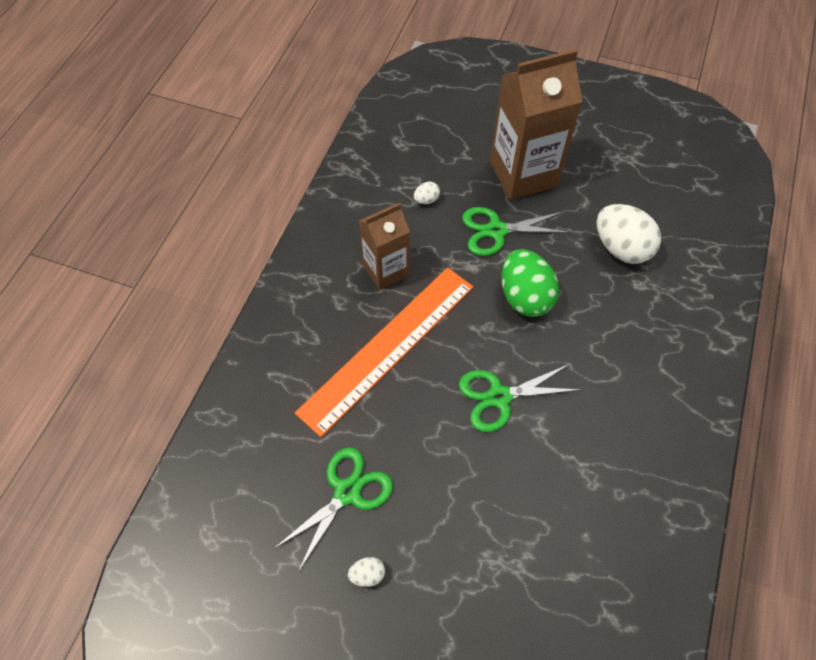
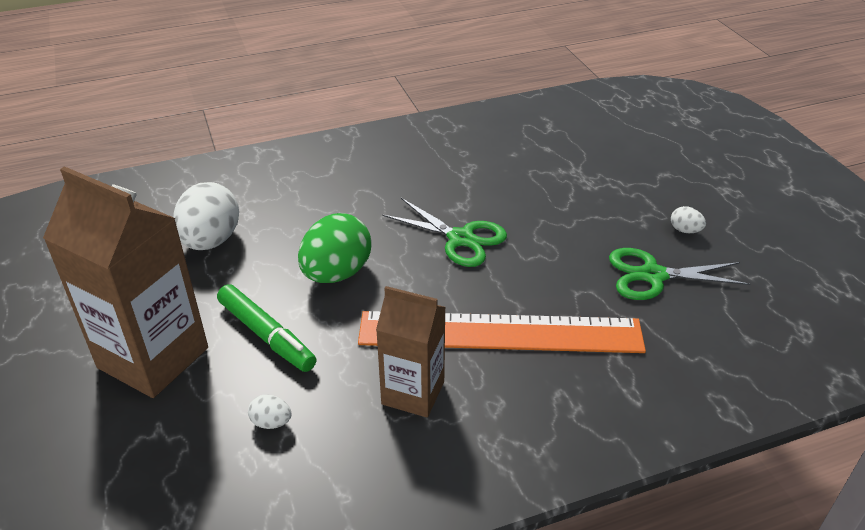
camera: 130 degrees left, 20 degrees down
green scissors [462,207,570,256] -> green marker [217,284,317,372]

